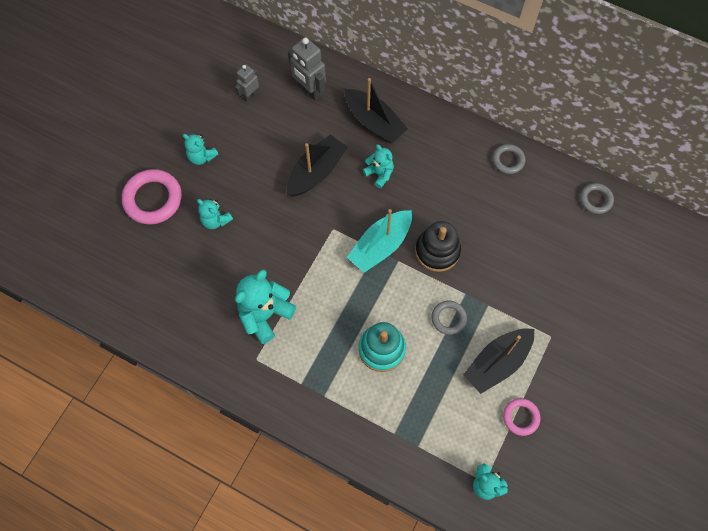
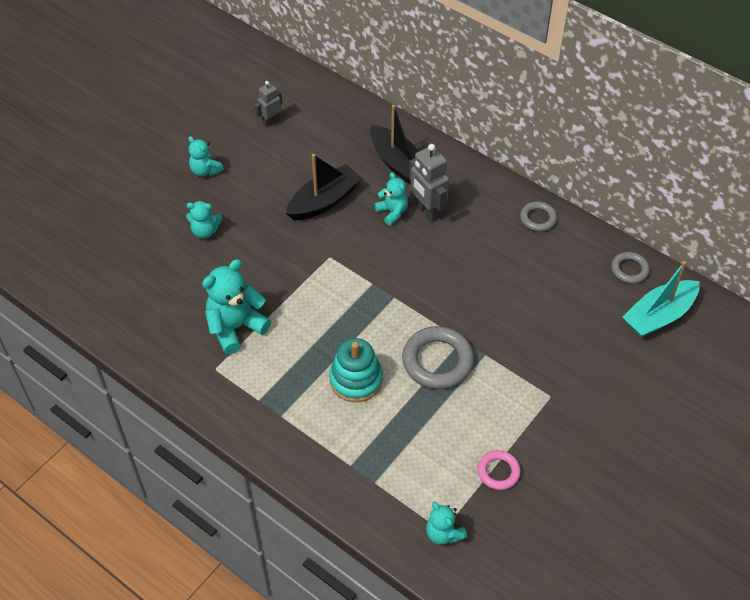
camera: 10 degrees right, 15 degrees down
pink ring [122,169,182,225] -> none
turquoise teddy bear [197,199,233,229] -> turquoise teddy bear turned 45 degrees counterclockwise [186,200,222,239]
grey robot [288,37,326,101] -> grey robot moved to [409,144,449,222]
turquoise boat [347,209,412,273] -> turquoise boat moved to [623,261,700,337]
black stacking toy [415,221,461,272] -> none
grey ring [431,301,467,335] -> grey ring [402,326,474,389], size x1.77
black boat [463,329,534,394] -> none

